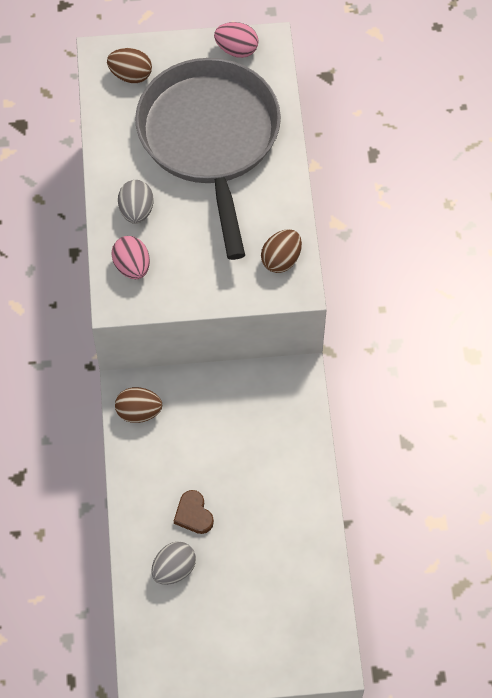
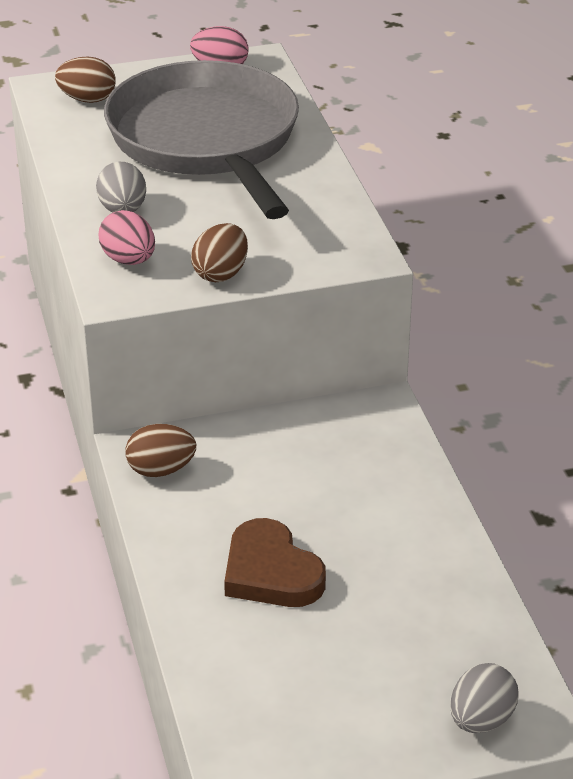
camera: 10 degrees left, 25 degrees down
grey egg [151,542,196,585] -> grey egg moved to [450,663,518,733]
brown heart [174,490,214,534] -> brown heart [224,518,326,607], size x1.65
brown egg [261,229,302,273] -> brown egg moved to [191,223,248,282]

